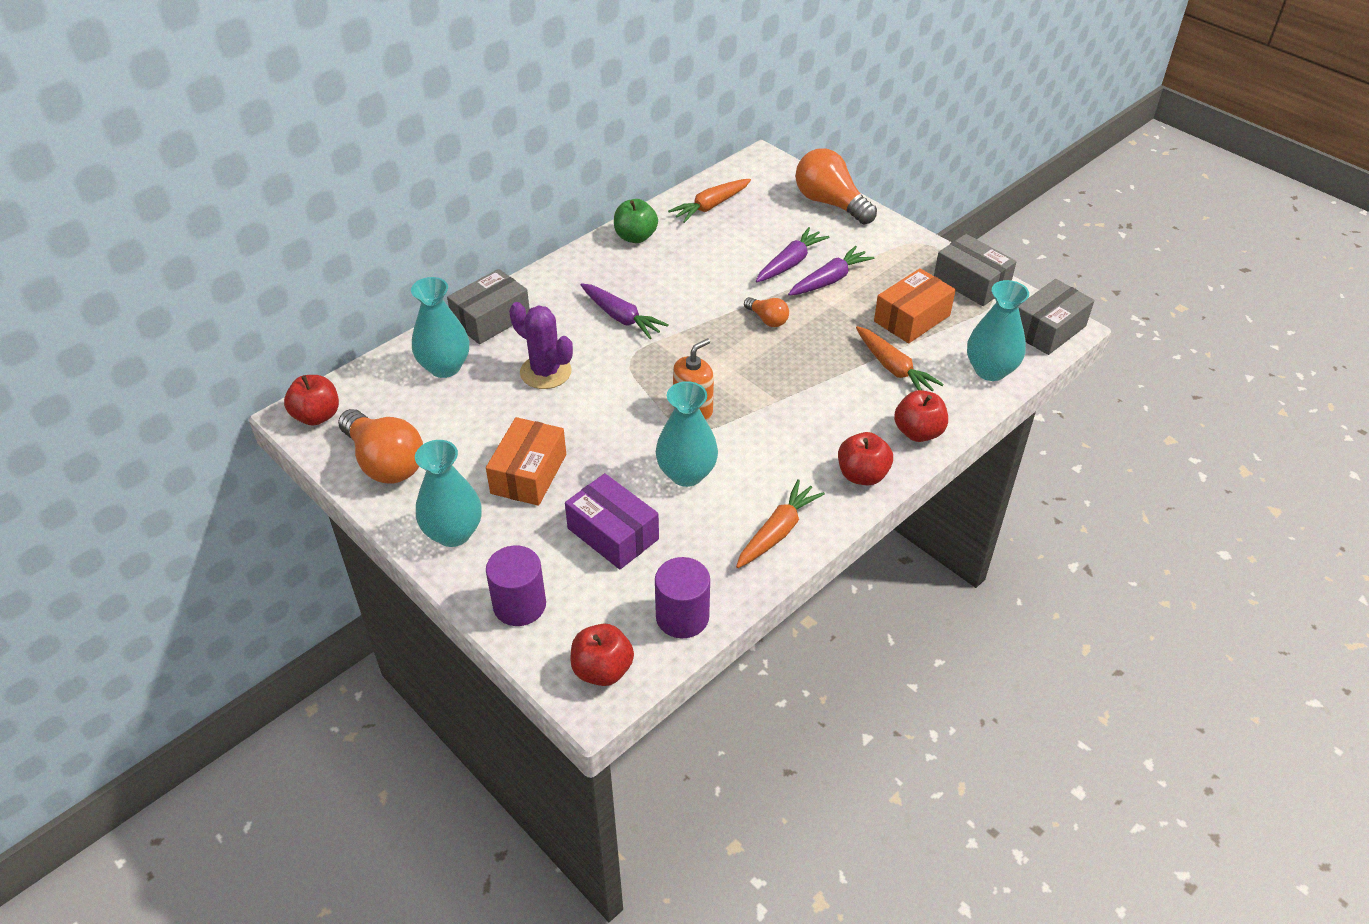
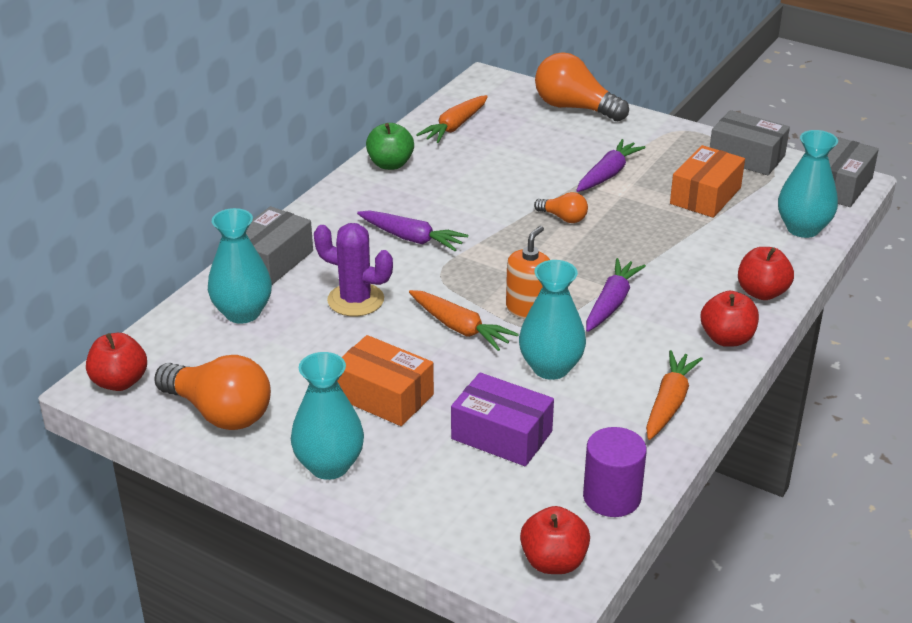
camera: 15 degrees left, 10 degrees down
orange box [486,417,566,506] -> orange box turned 60 degrees counterclockwise [337,335,434,426]
purple cylinder [486,545,546,626] -> none
purple carrot [756,227,829,282] -> purple carrot moved to [586,258,646,332]
orange carrot [856,326,944,391] -> orange carrot moved to [409,290,519,351]

